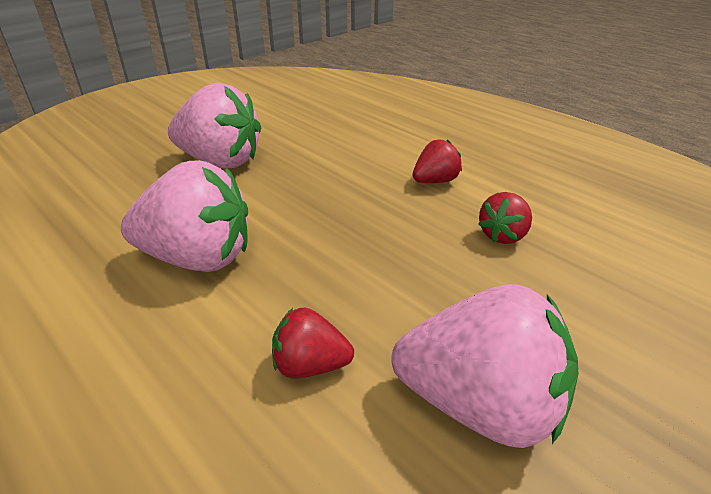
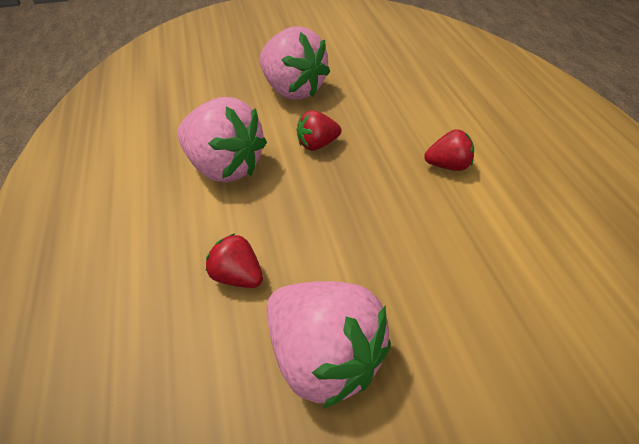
camera: 30 degrees right, 10 degrees up
red strawberry [478,192,532,244] -> red strawberry moved to [297,110,341,151]

